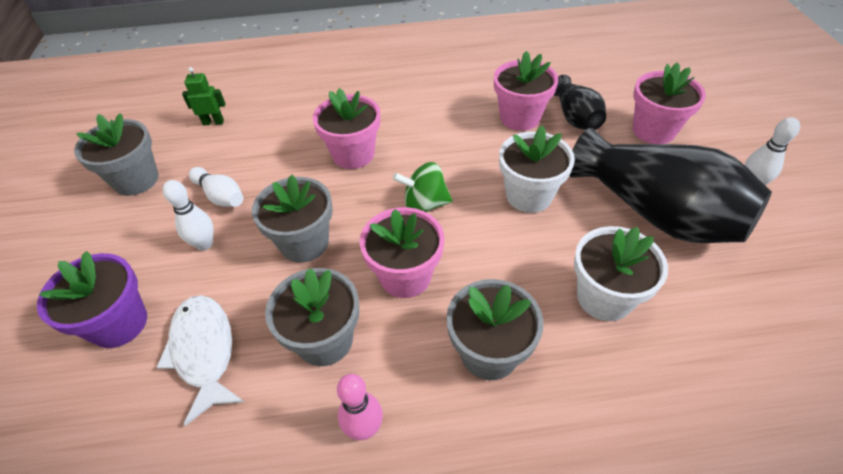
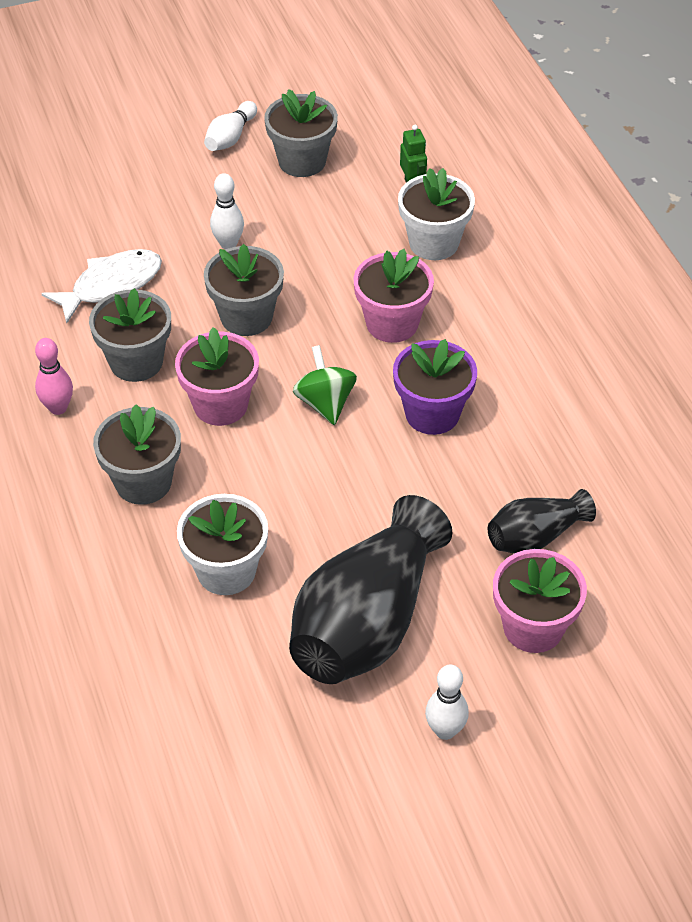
camera: 75 degrees right, 0 degrees up
purple flower pot [37,251,147,348] -> purple flower pot moved to [393,339,477,435]
white bowling pin [189,167,243,207] -> white bowling pin moved to [204,101,257,151]
pink flower pot [494,51,558,131] -> none
white flower pot [499,125,575,213] -> white flower pot moved to [398,168,475,260]

